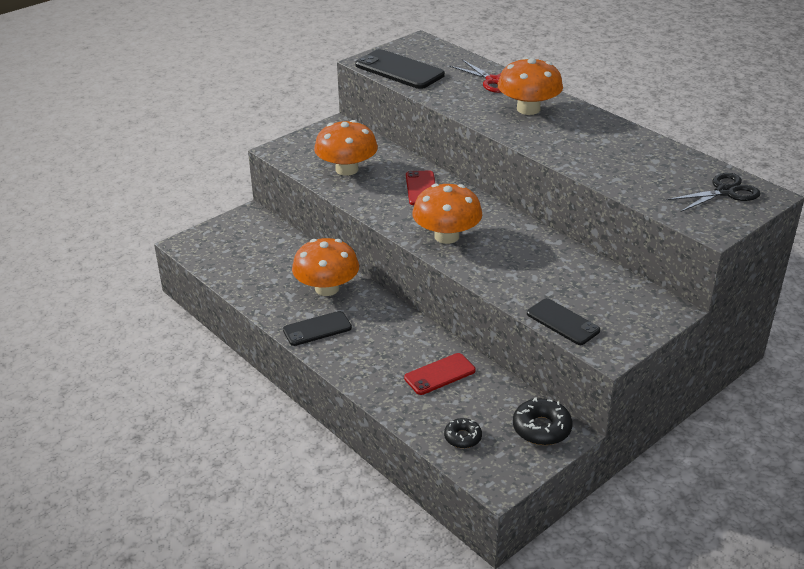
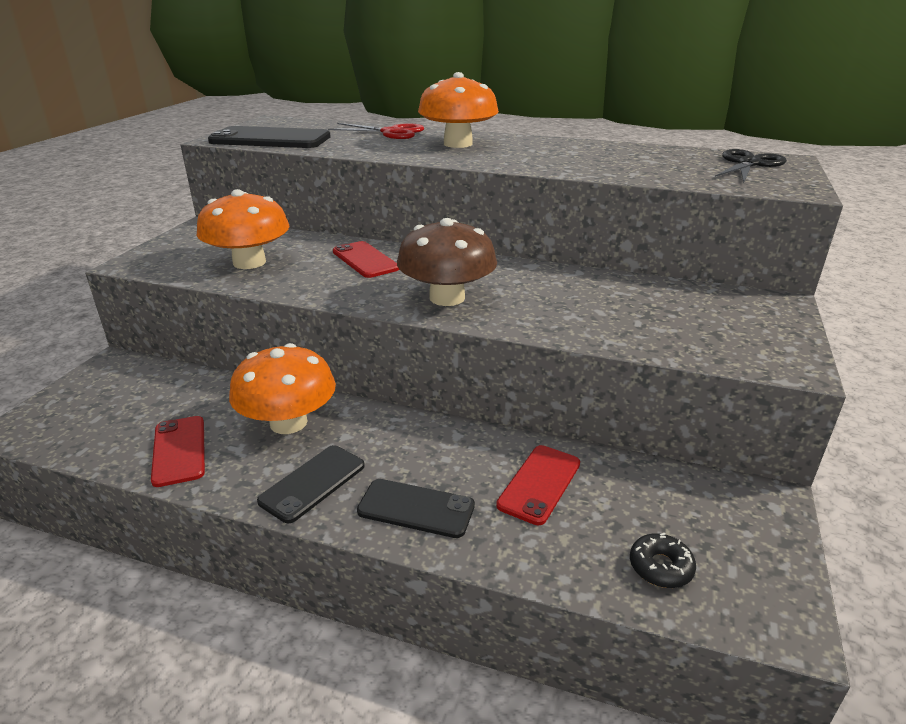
camera: 30 degrees left, 5 degrees down
orange mushroom [412,184,482,244] -> brown mushroom [397,218,497,306]
black donut [513,397,573,445] -> none
black phone [527,298,600,345] -> black phone moved to [357,479,475,538]
none -> red phone [151,416,205,487]

